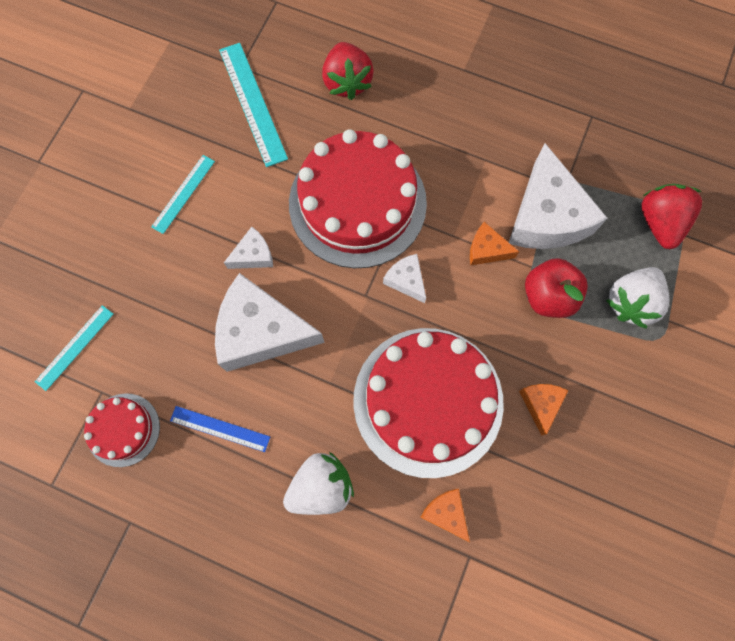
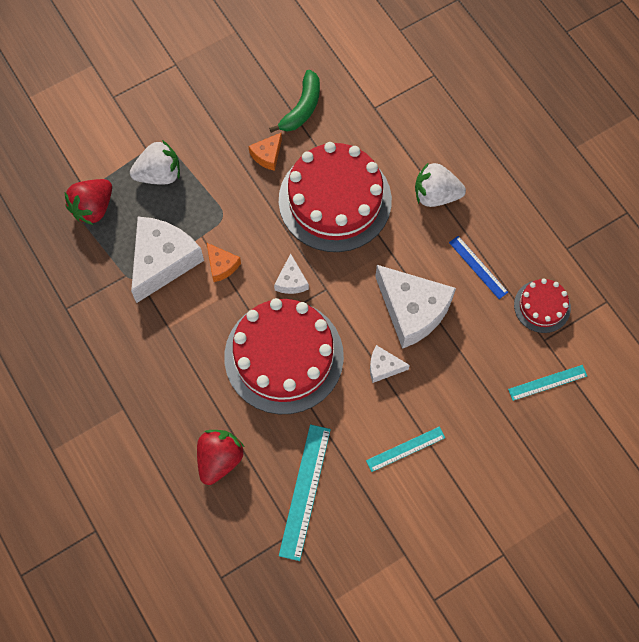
camera: 145 degrees left, 5 degrees down
orange cheese [421,489,470,542] -> none
red apple [525,258,588,318] -> none
none -> green banana [269,70,320,133]

